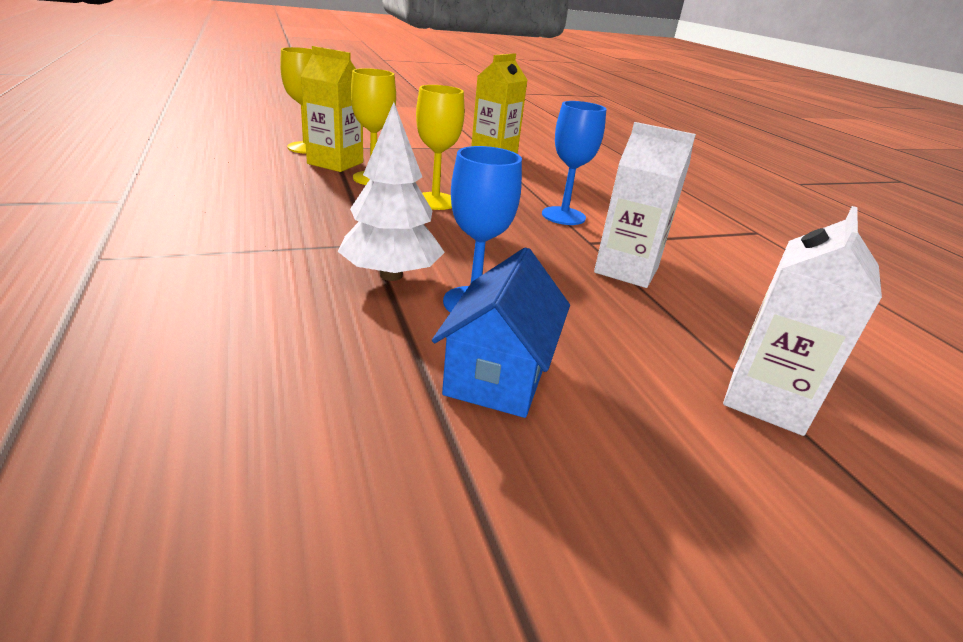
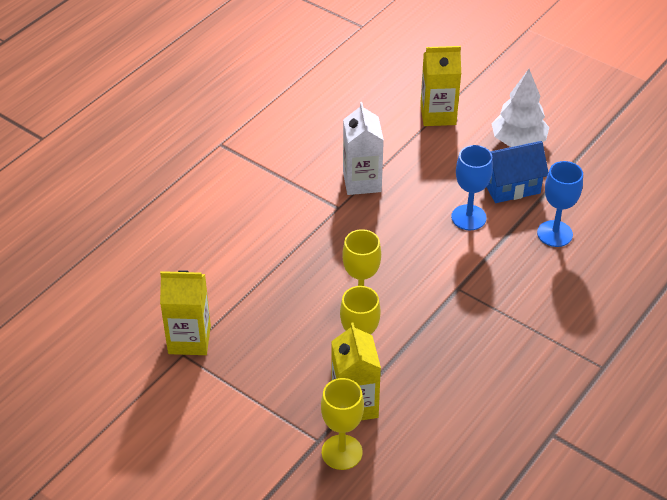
camera: 120 degrees left, 15 degrees up
white tree [338,102,445,281] -> white tree moved to [491,69,549,147]
blue goblet [542,101,606,225] -> blue goblet moved to [537,161,583,247]
white carton [723,206,882,436] -> yellow carton [420,46,461,126]

